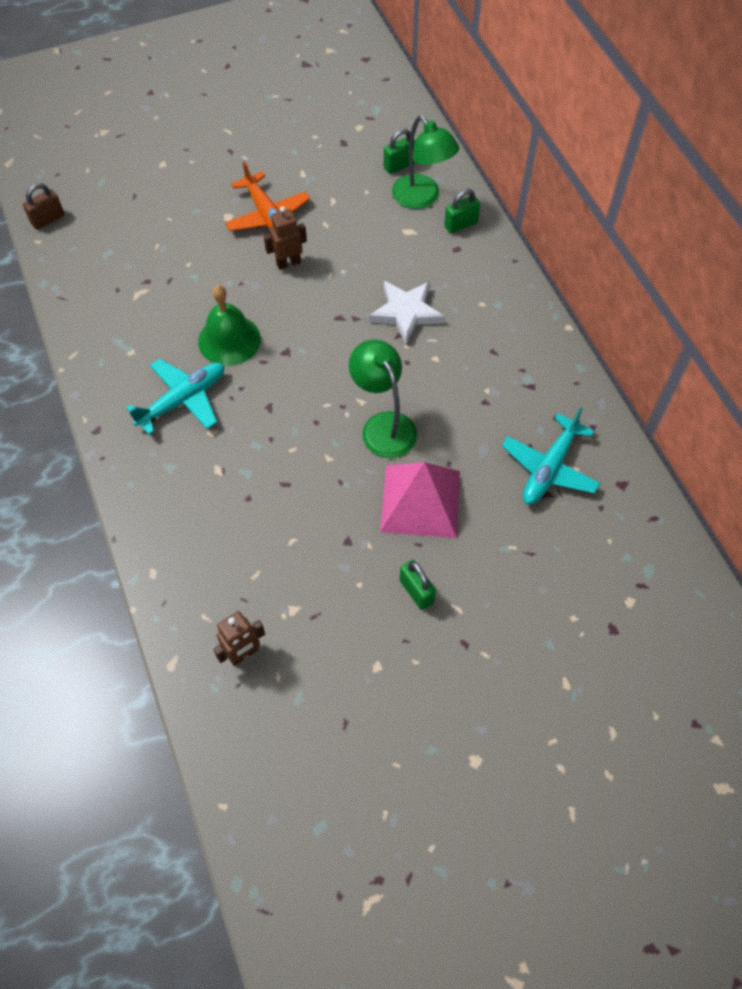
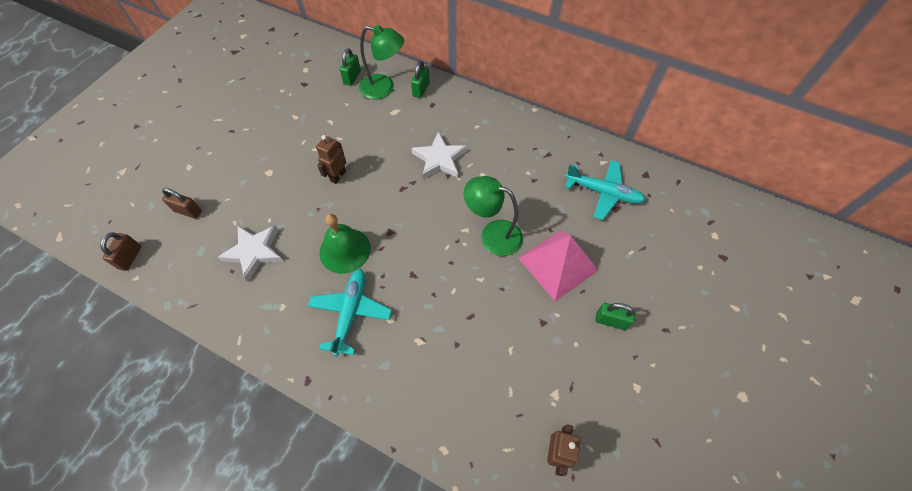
camera: 40 degrees left, 0 degrees up
orange plane [225,161,310,231] -> none
turquoise plane [502,407,600,504] -> turquoise plane turned 60 degrees counterclockwise [565,160,646,220]
none -> brown padlock [162,188,202,219]
none -> white star [218,225,283,282]

